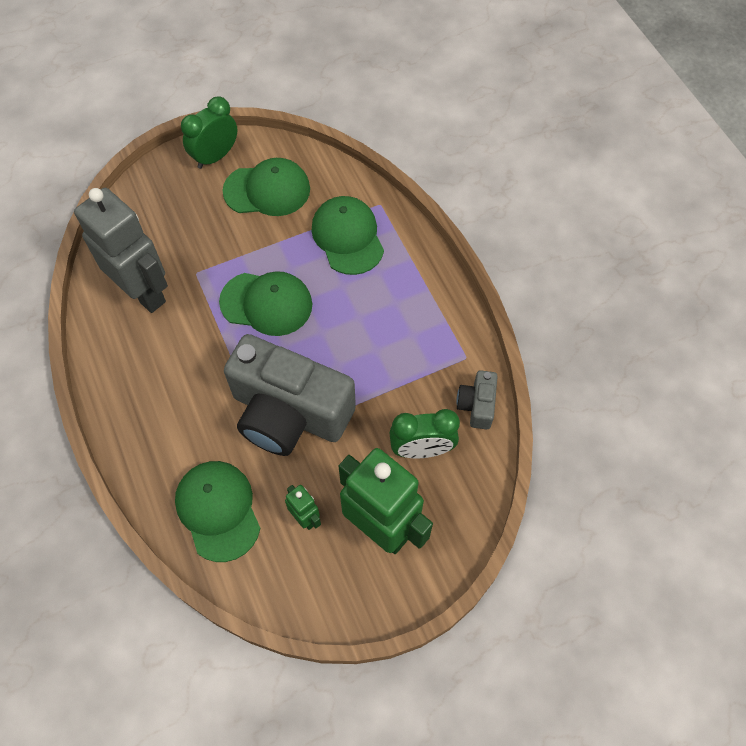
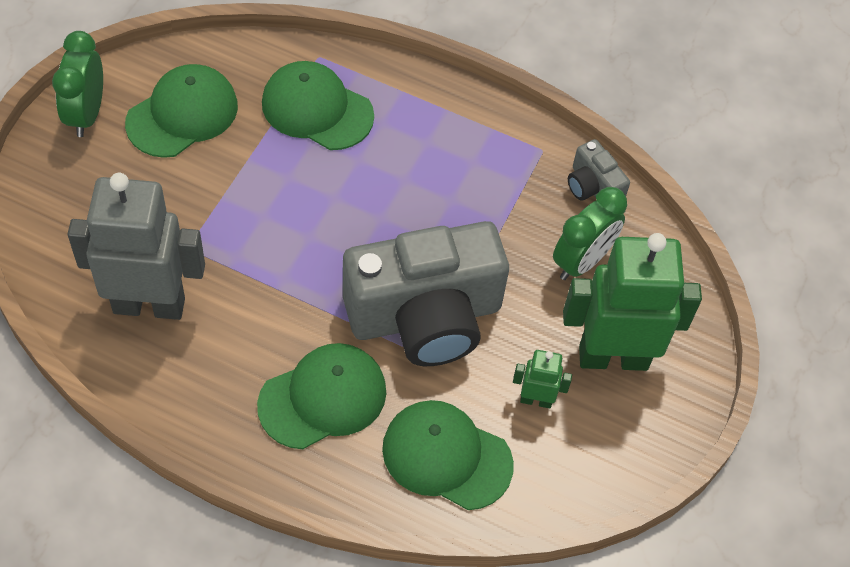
camera: 45 degrees left, 5 degrees down
green cap [219,271,312,336] -> green cap moved to [257,343,386,449]

